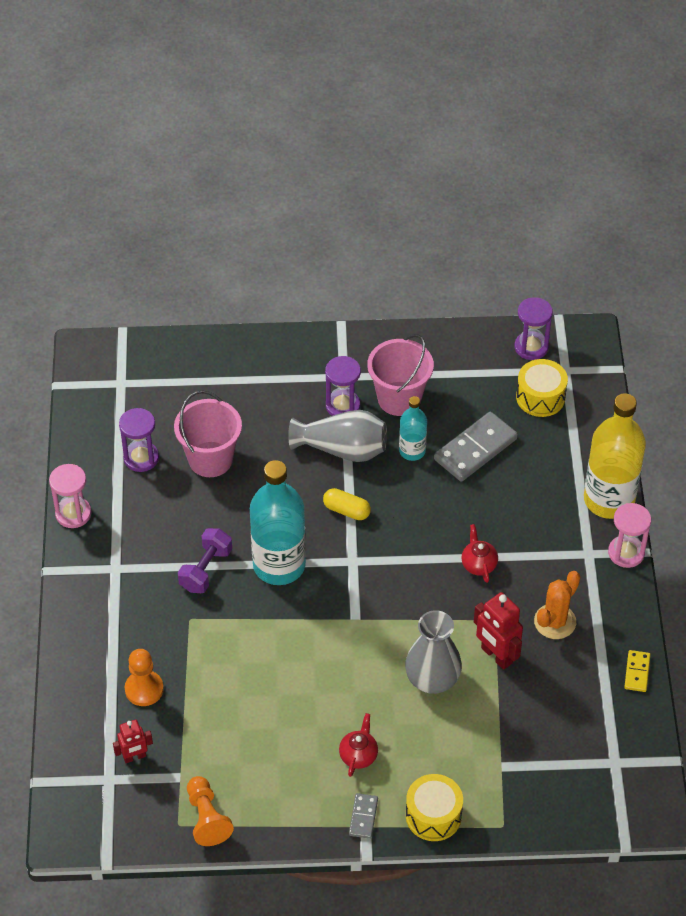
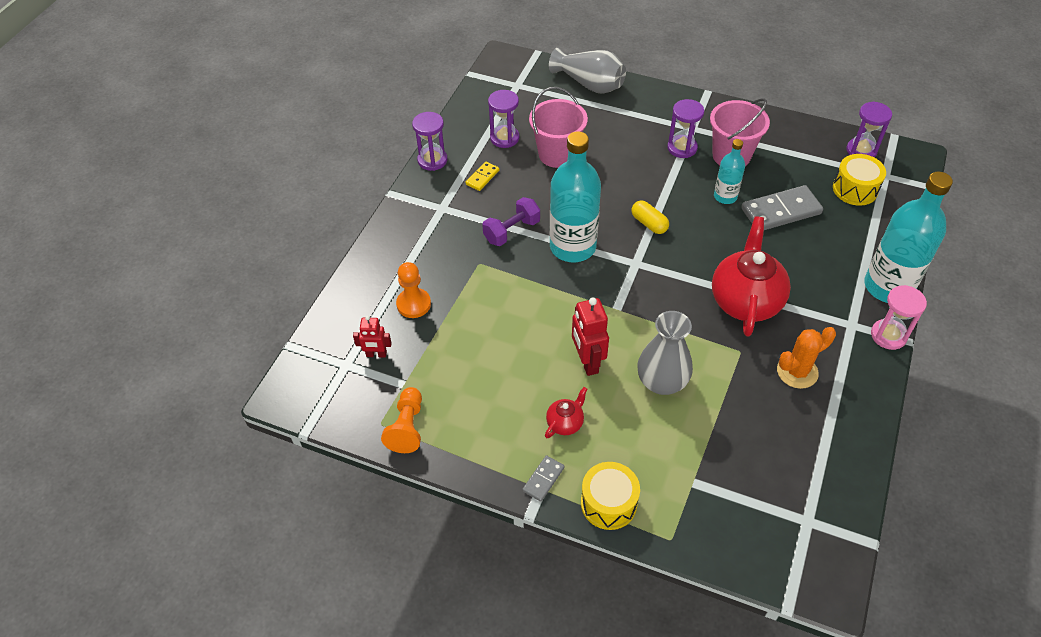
camera: 25 degrees right, 0 degrees up
pink hourglass [49,464,92,528] -> purple hourglass [412,112,447,171]
grey vase [288,410,387,462] -> grey vase moved to [549,48,626,94]
red teapot [461,524,498,583] -> red teapot [712,217,791,337], size x2.20
red robot [474,592,523,670] -> red robot moved to [572,297,609,376]
yellow bottle [584,393,646,519] -> turquoise bottle [864,172,953,303]
yellow domino [624,650,650,692] -> yellow domino moved to [466,162,499,191]

